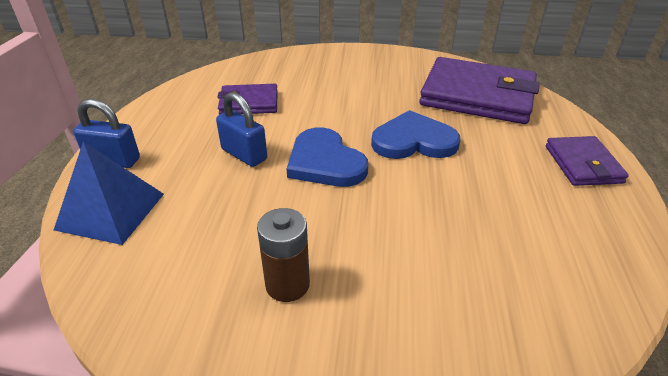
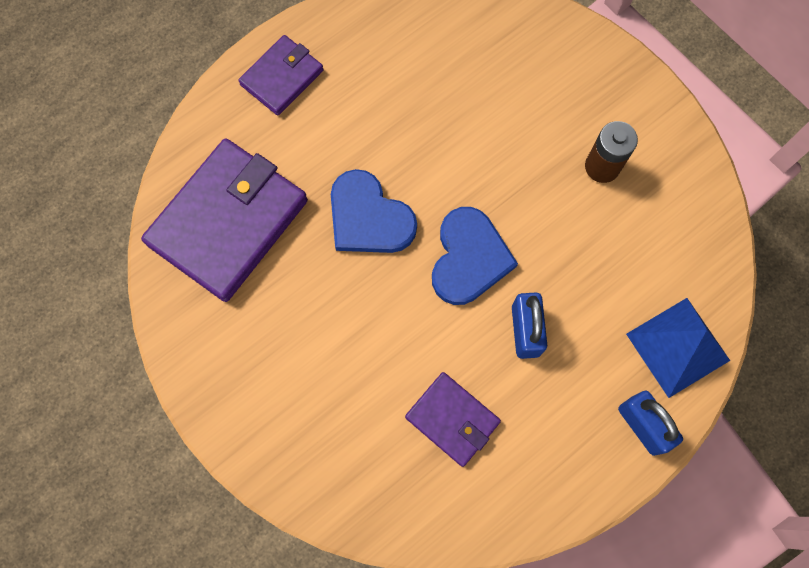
camera: 135 degrees left, 35 degrees up
purple wallet [419,57,540,124] -> purple wallet turned 60 degrees clockwise [141,138,308,302]

